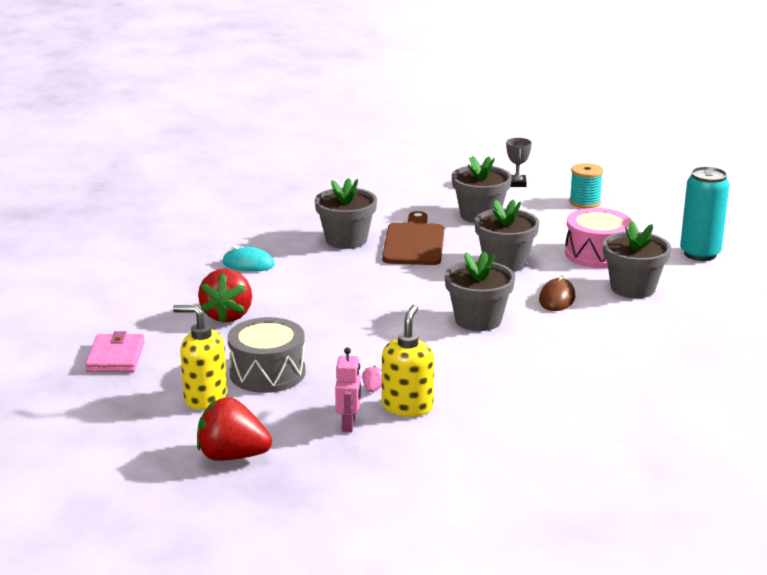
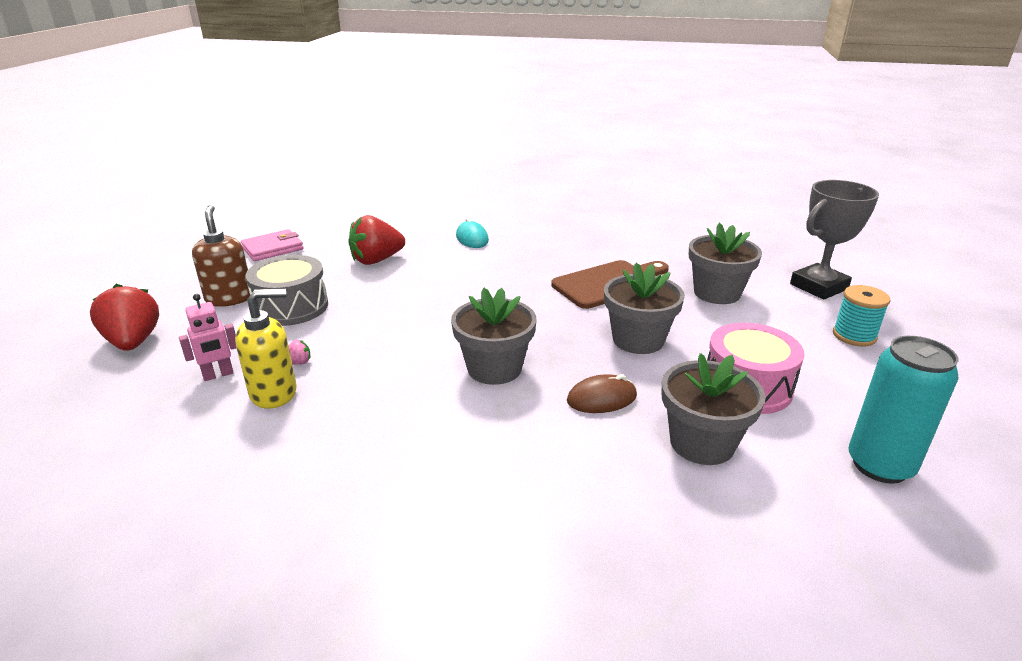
camera: 55 degrees right, 5 degrees up
yellow soap dispenser [173,305,227,410] -> brown soap dispenser [192,205,250,307]
grey flower pot [315,178,377,249] -> none
grey trophy [506,138,532,187] -> grey trophy [790,180,879,299], size x1.91

